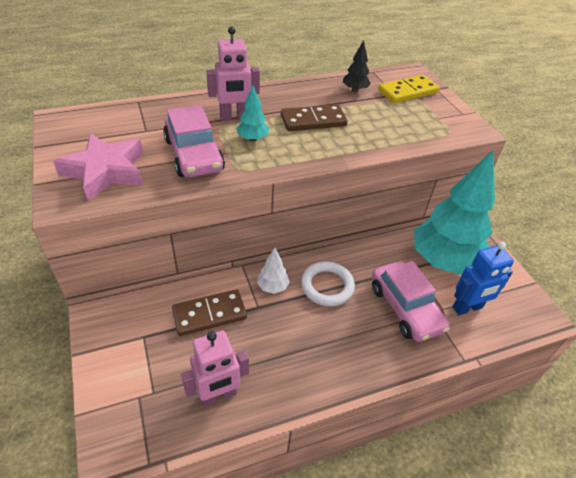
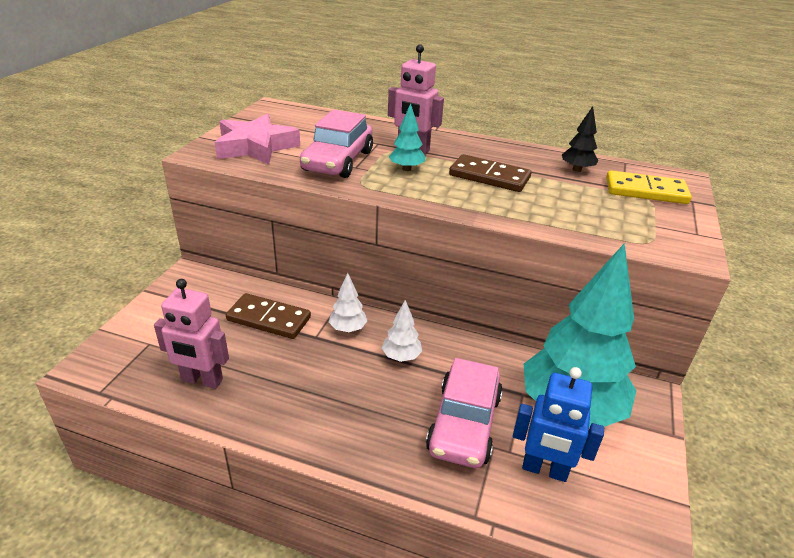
camera: 40 degrees right, 10 degrees down
white ring [301,261,355,306] -> white tree [382,300,422,362]

